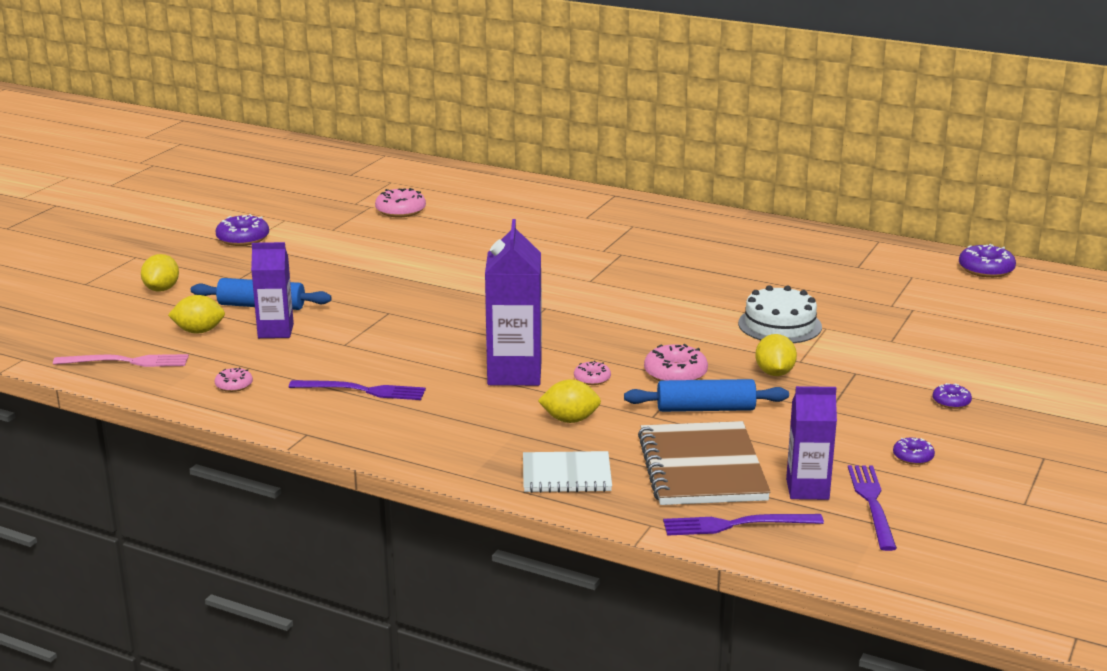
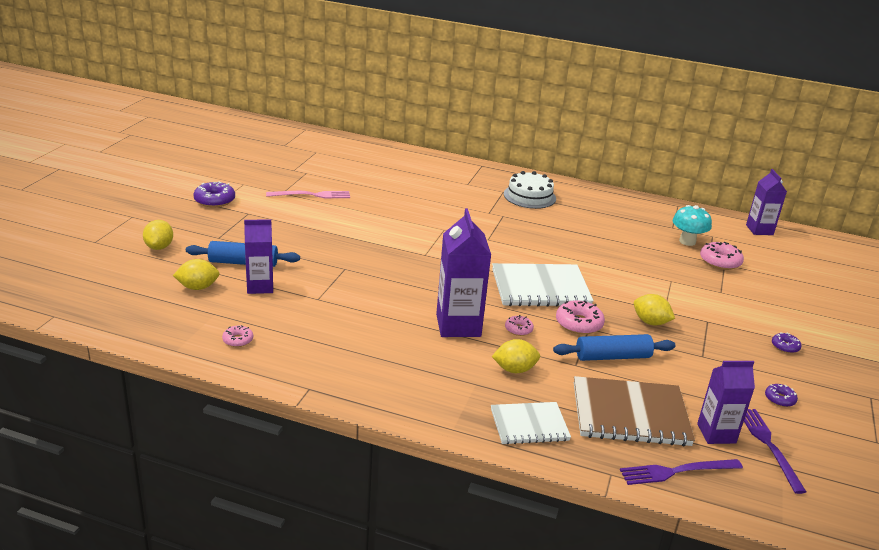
camera: 10 degrees left, 5 degrees up
pink fork [53,354,189,367] -> pink fork moved to [266,191,350,198]
purple fork [289,380,426,400] -> none
pink donut [375,188,426,217] -> pink donut moved to [700,242,744,270]
brown notebook [638,421,771,505] -> brown notebook turned 75 degrees counterclockwise [574,376,695,446]
white cake [738,285,822,343] -> white cake moved to [504,171,556,209]
yellow lemon [755,334,797,376] -> yellow lemon turned 45 degrees counterclockwise [634,294,675,325]
purple donut [959,244,1016,278] -> purple carton [746,169,787,235]
none -> white notebook [492,263,594,307]
none -> turquoise mushroom [672,205,712,246]

